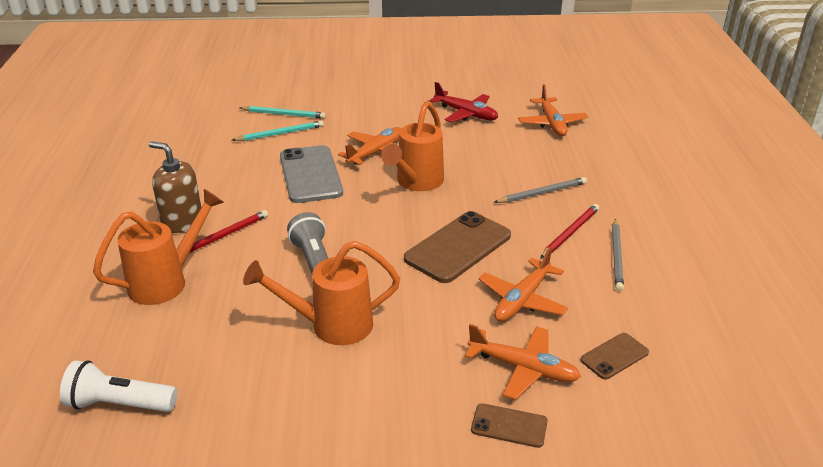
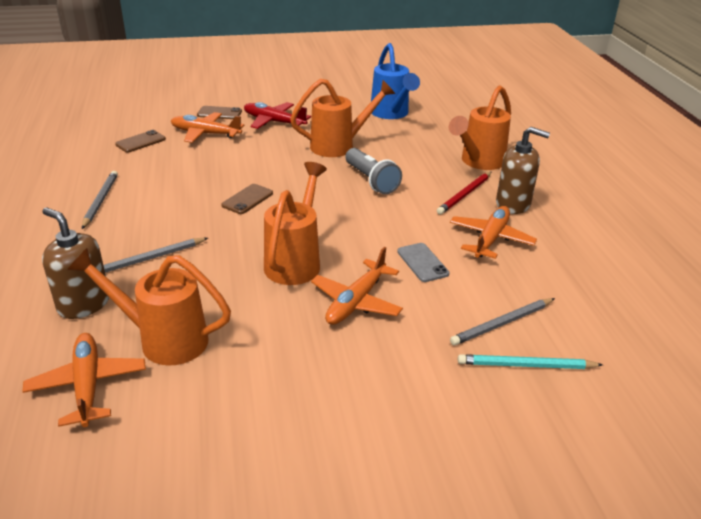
camera: 170 degrees right, 0 degrees up
white flashlight [60,360,177,412] -> none
turquoise pencil [232,121,324,141] -> grey pencil [450,298,555,346]
grey phone [280,145,343,203] -> grey phone [397,243,449,282], size x0.52
brown phone [404,211,511,283] -> brown phone [221,184,273,214], size x0.52
red plane [429,82,498,123] -> red plane moved to [244,102,311,129]
orange plane [478,247,568,321] -> orange plane moved to [450,206,537,259]
red pencil [540,204,599,258] -> none
none -> brown soap dispenser [42,208,109,319]
none -> orange watering can [67,248,231,366]
none -> blue watering can [371,43,420,119]

